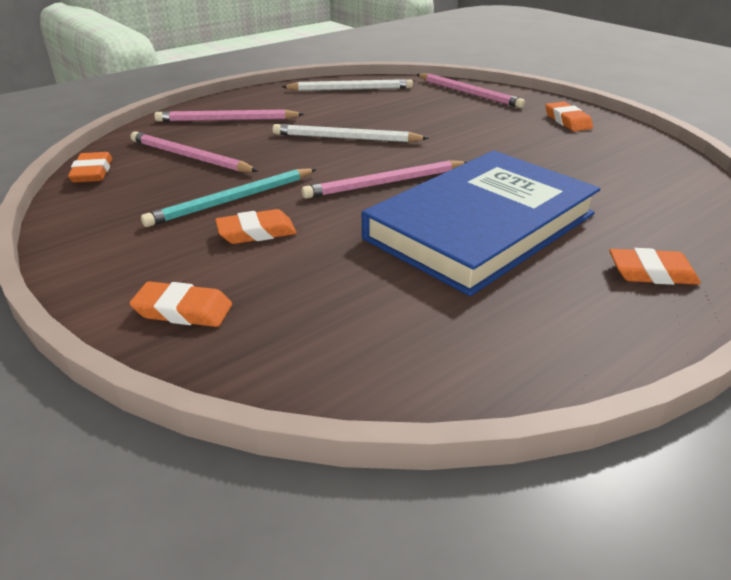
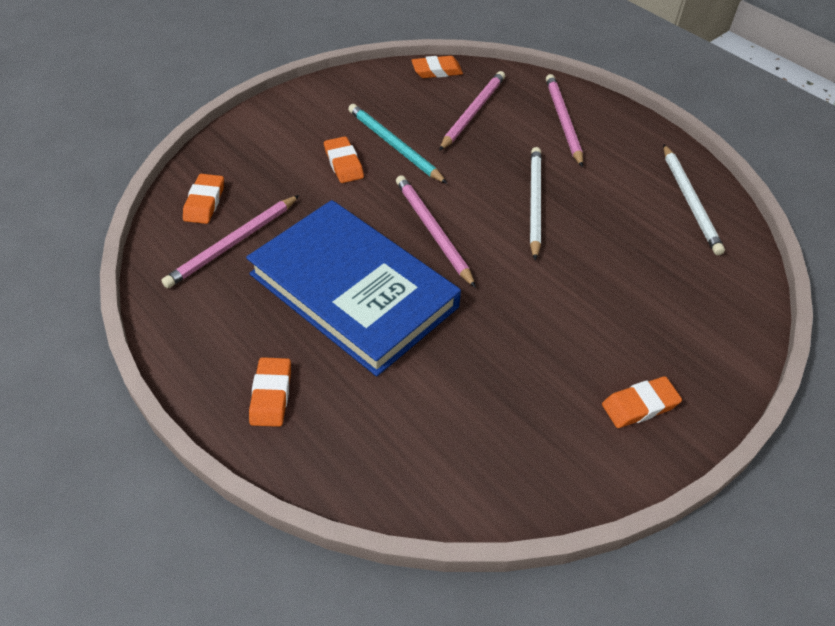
camera: 85 degrees right, 15 degrees up
orange eraser [129,281,232,327] -> orange eraser moved to [183,174,224,224]
pink pencil [416,73,525,108] -> pink pencil moved to [161,195,299,288]

